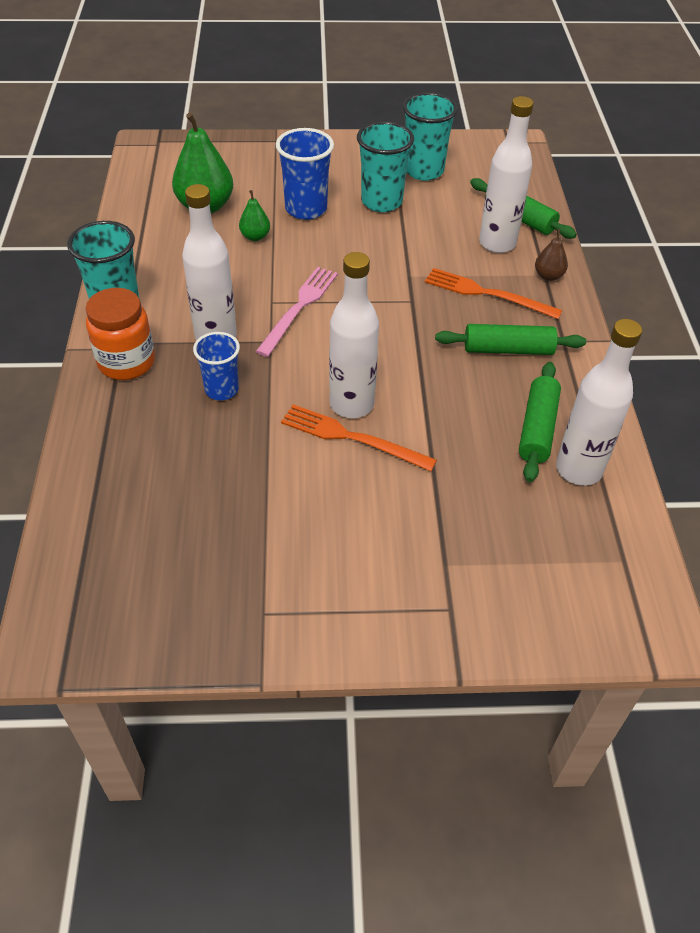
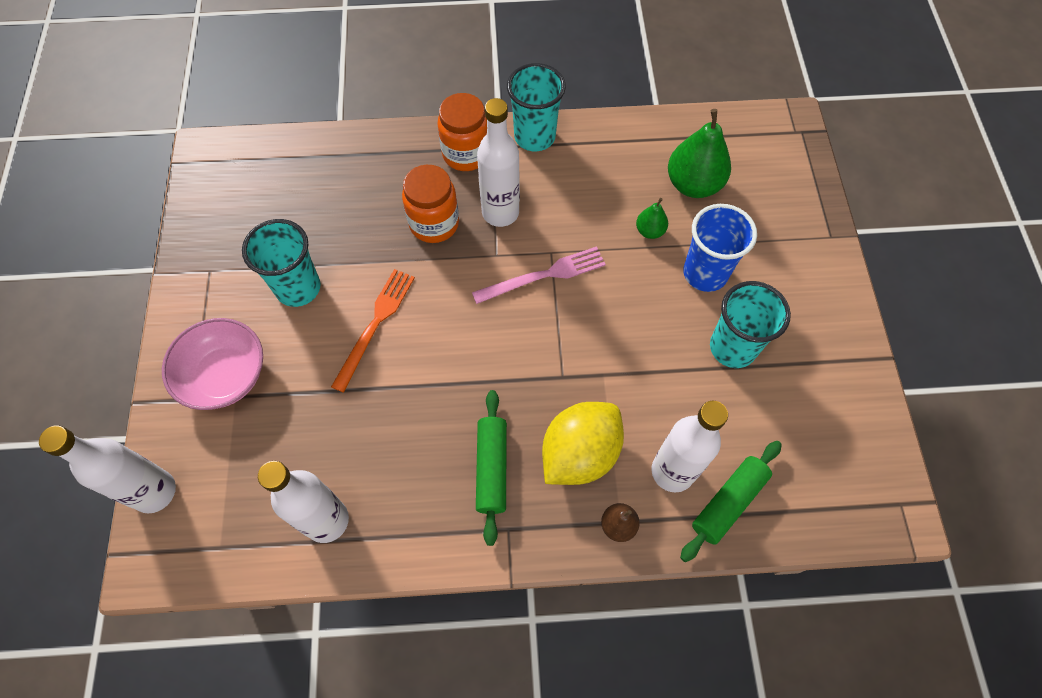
camera: 90 degrees right, 15 degrees up
blue cup [193,332,240,400] -> orange jar [402,165,459,243]
pink fork [255,267,338,357] -> pink fork turned 45 degrees counterclockwise [472,246,606,304]
white bottle [329,252,379,418] -> white bottle moved to [39,425,176,513]
turquoise cup [403,92,458,181] -> turquoise cup moved to [242,219,321,307]
orange fork [425,268,562,319] -> yellow lemon [542,402,624,485]
green rolling pin [519,362,561,482] -> none
none -> pink bowl [162,318,263,410]

